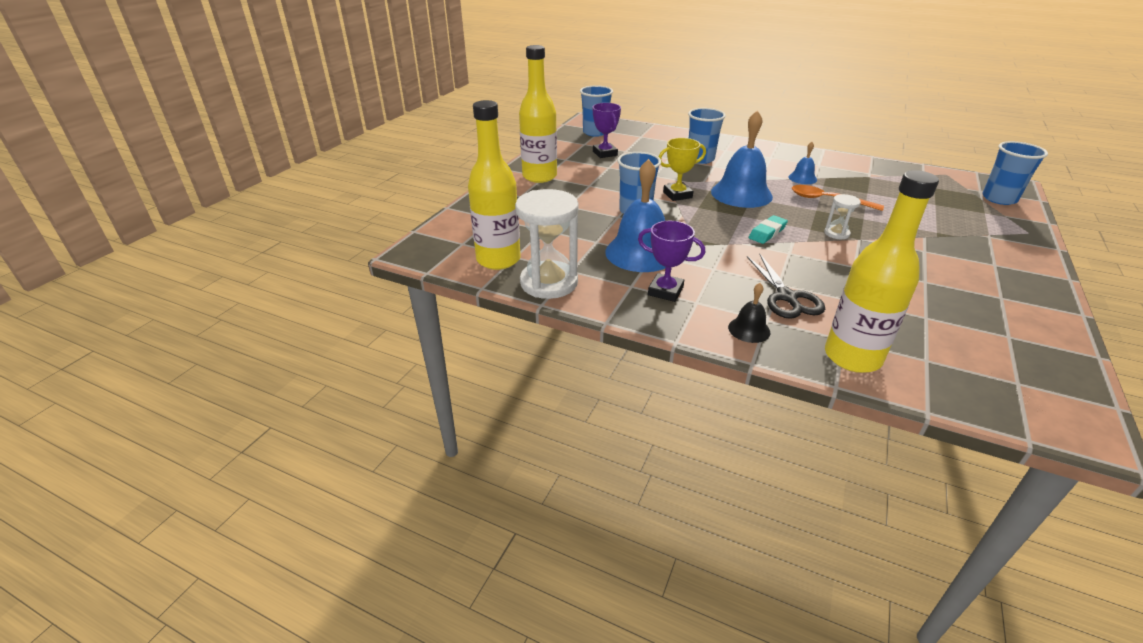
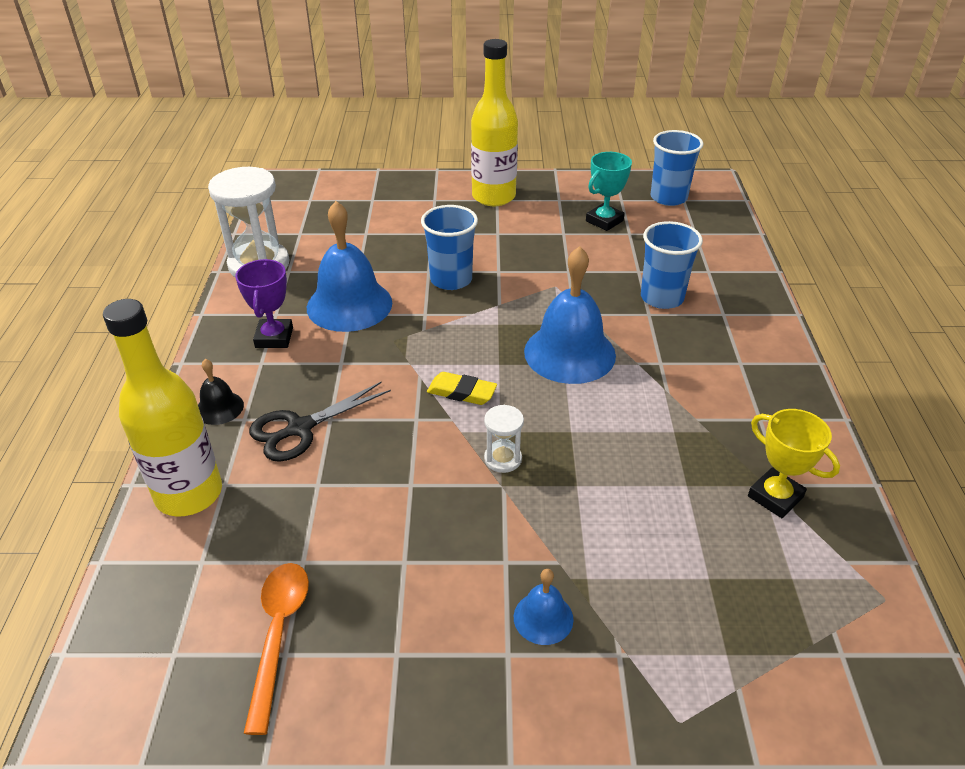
camera: 65 degrees right, 5 degrees up
yellow bottle [468,100,521,270] -> none
purple trophy [593,103,621,158] -> turquoise trophy [586,152,632,231]
yellow trophy [659,138,706,201] -> yellow trophy moved to [748,409,840,518]
turquoise eraser [749,215,788,244] -> yellow eraser [427,372,497,405]
blue bell [789,142,817,184] -> blue bell moved to [514,569,574,645]
orange spoon [792,185,884,211] -> orange spoon moved to [244,563,309,735]
blue cup [982,141,1048,205] -> none

